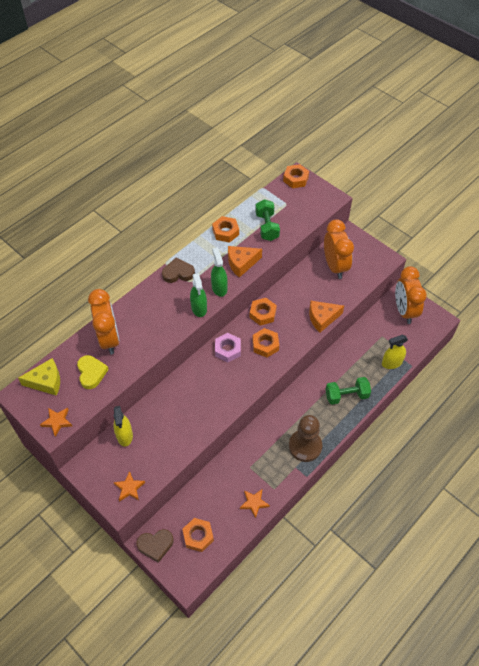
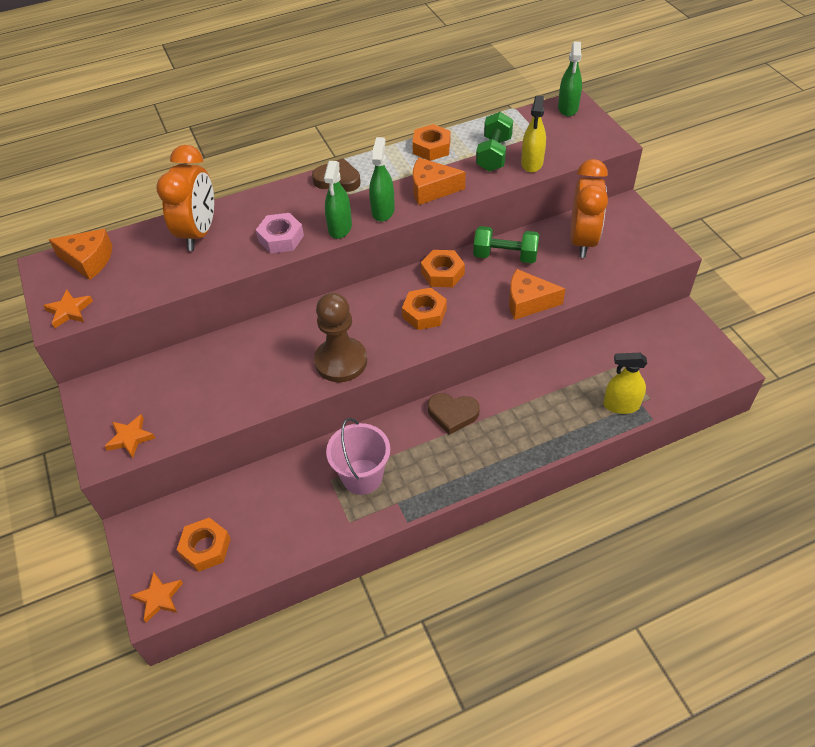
camera: 25 degrees right, 5 degrees down
yellow cheese [18,358,60,396] -> orange cheese [49,229,112,280]
yellow heart [77,355,109,389] -> none
yellow spray bottle [114,406,133,447] -> yellow spray bottle moved to [521,95,546,173]
brown heart [136,529,174,563] -> brown heart moved to [428,393,480,435]
pink nut [215,333,241,362] -> pink nut moved to [256,213,304,253]
orange star [240,489,270,518] -> orange star moved to [131,572,183,622]
orange nut [283,164,309,188] -> green spray bottle [558,42,582,116]
brown pawn [289,415,322,462] -> brown pawn moved to [314,293,367,382]
green dumbbell [325,377,371,405] -> green dumbbell moved to [473,226,539,263]
orange clock [395,266,427,324] -> none
none -> pink bucket [326,418,390,495]

